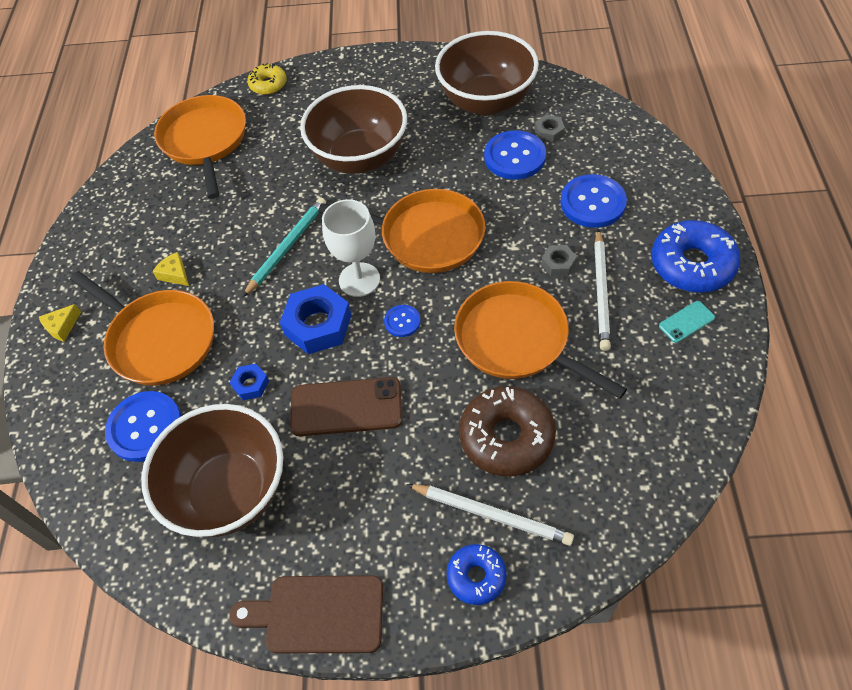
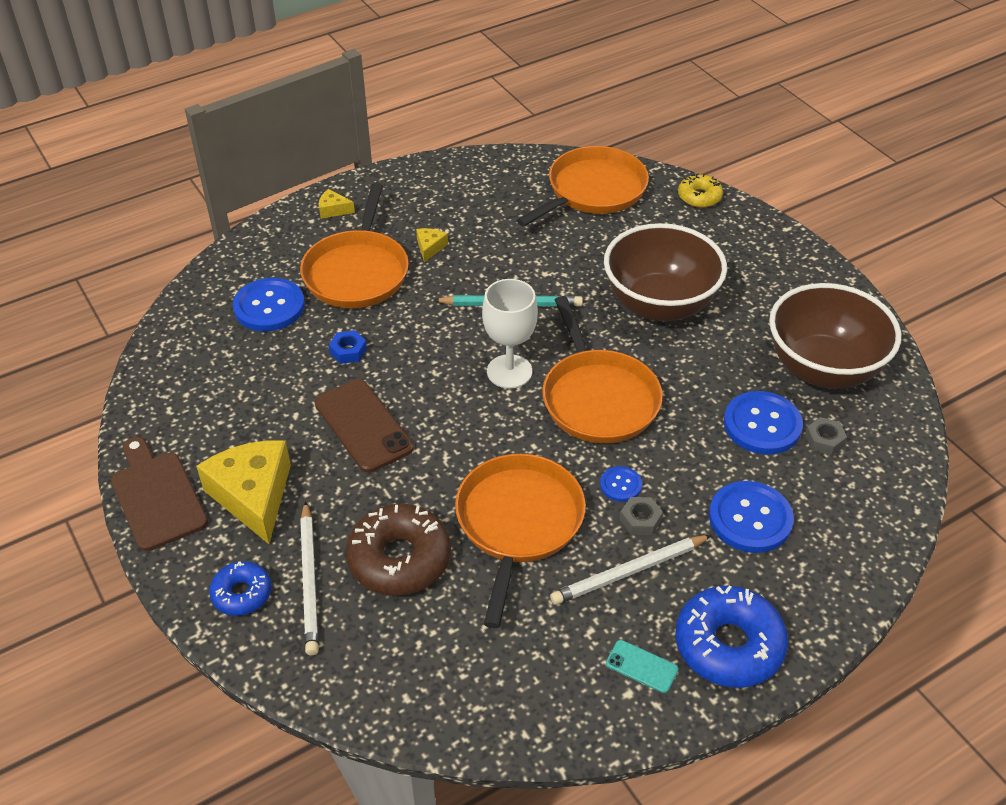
camera: 55 degrees right, 10 degrees down
brown bowl [141,404,283,537] -> none
blue nut [280,284,352,354] -> none
blue button [384,305,421,337] -> blue button moved to [600,466,642,502]
none -> yellow cheese [196,440,291,544]

